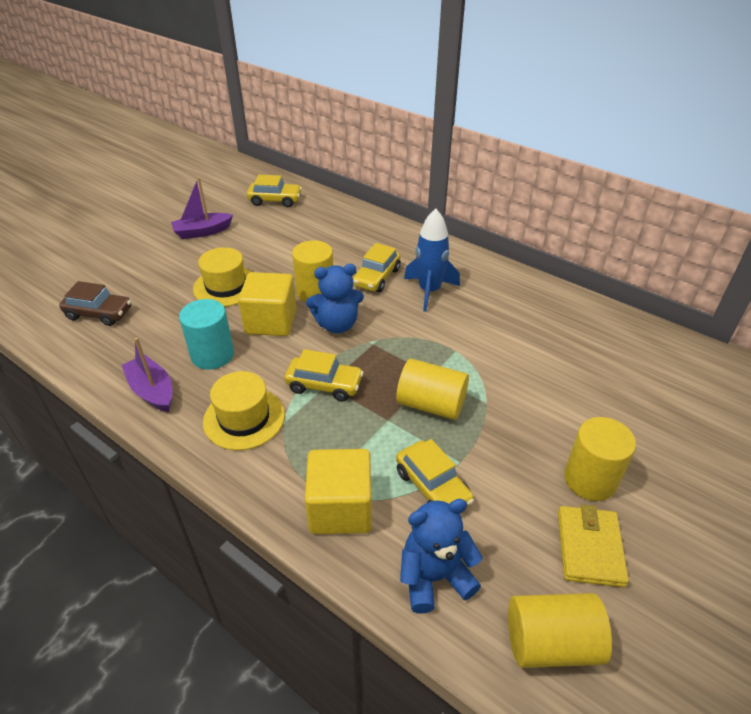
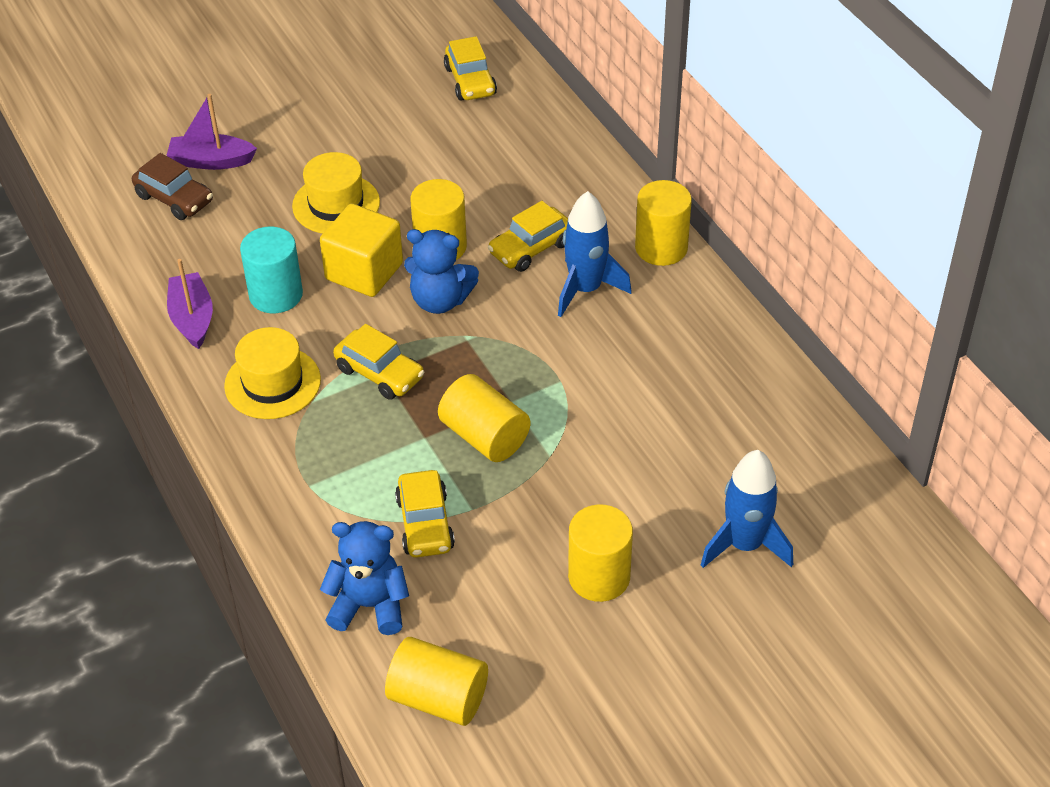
camera: 25 degrees right, 5 degrees up
purple boat [171,177,233,239] -> purple boat moved to [167,94,257,170]
yellow car [247,175,302,207] -> yellow car turned 45 degrees clockwise [444,36,497,101]
yellow cube [305,449,372,534] -> none
yellow wallet [558,505,629,587] -> none
none -> yellow cylinder [635,180,692,266]
none -> blue rocket [701,450,793,568]

